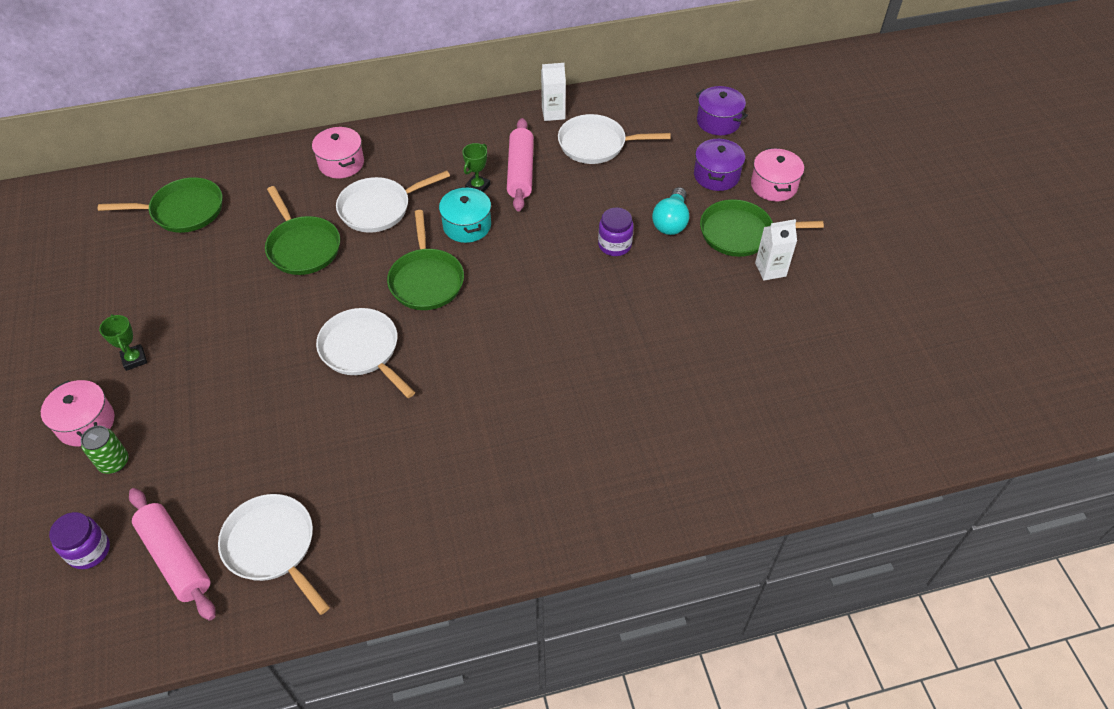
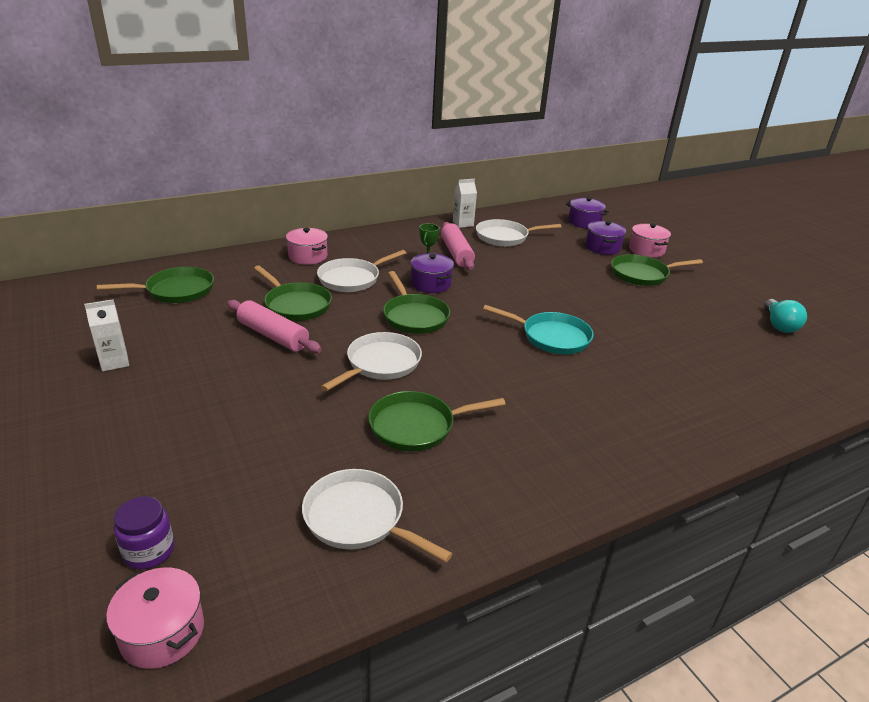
camera: 15 degrees left, 20 degrees down
pink pot [41,380,114,446] -> pink pot moved to [106,567,204,669]
green can [81,426,128,474] -> none
green trophy [99,314,147,371] -> none
pink rolling pin [129,488,215,620] -> pink rolling pin moved to [227,300,322,353]
white pan [316,308,415,398] -> white pan turned 90 degrees clockwise [321,332,422,391]
turquoise pot [439,187,491,243] -> purple pot [410,253,454,293]
purple jar [598,208,634,256] -> none
turquoise light bulb [652,187,689,235] -> turquoise light bulb moved to [764,299,807,333]
white carton [755,219,797,280] -> white carton moved to [84,299,129,371]
none -> green pan [368,391,506,451]
none -> turquoise pan [483,305,594,354]

